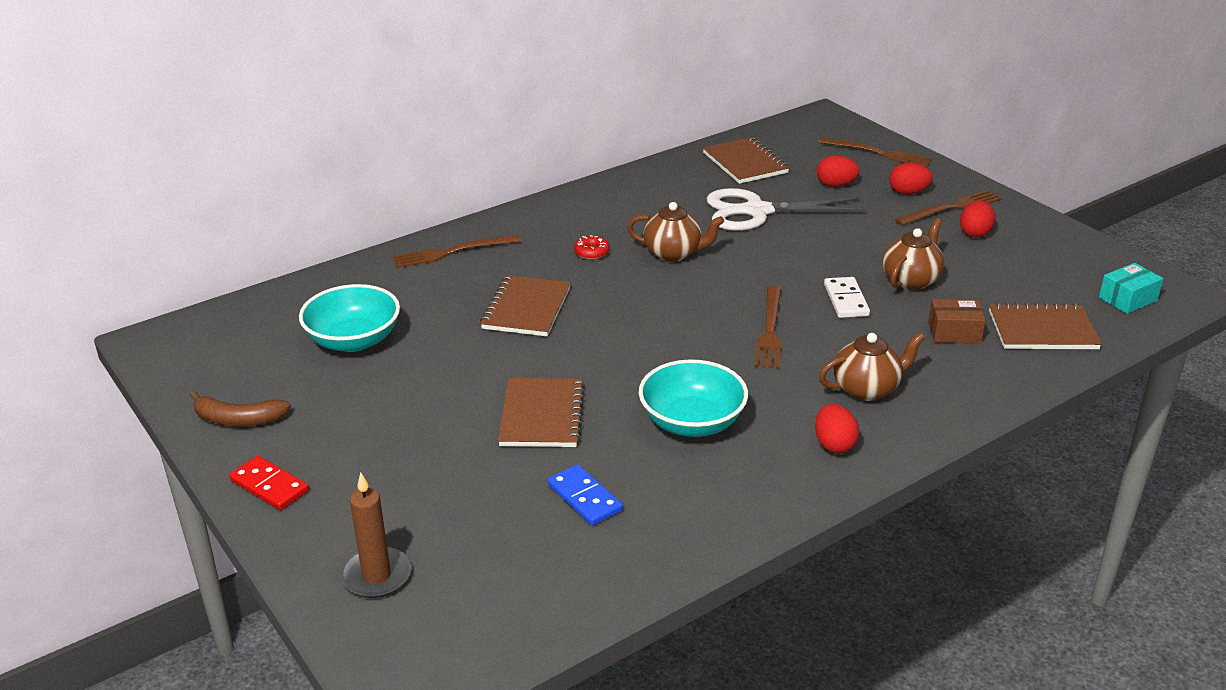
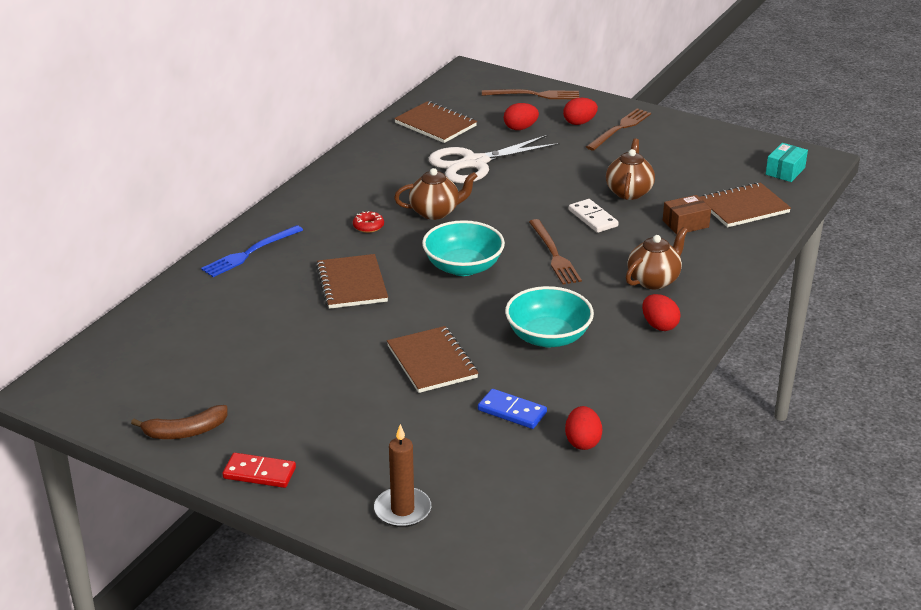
camera: 25 degrees left, 0 degrees up
turquoise bowl [299,284,400,352] -> turquoise bowl moved to [422,220,505,276]
brown fork [393,235,522,268] -> blue fork [201,225,303,277]
red egg [960,200,995,238] -> red egg moved to [565,406,602,450]

